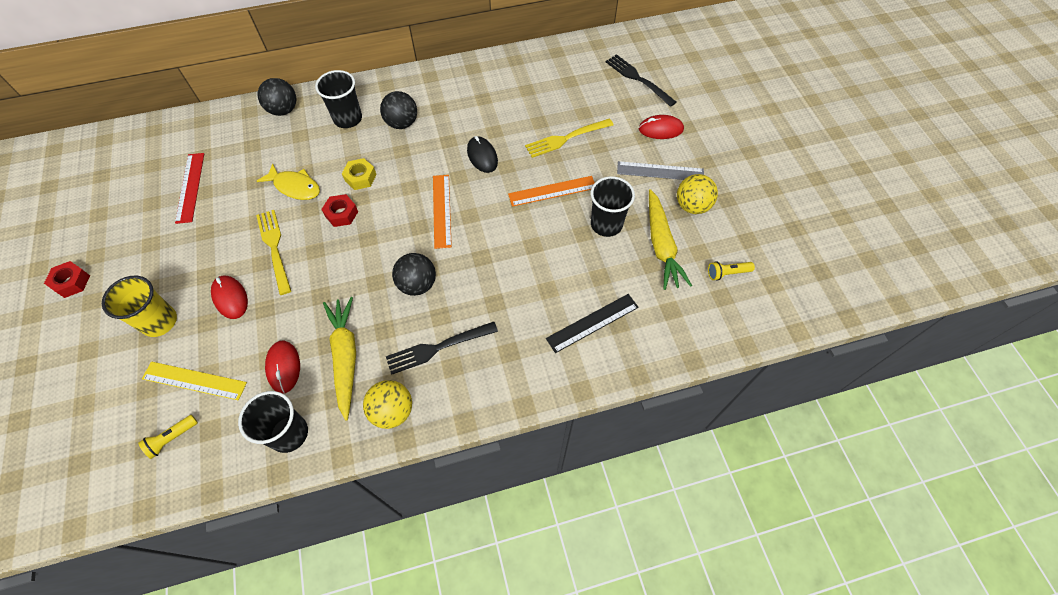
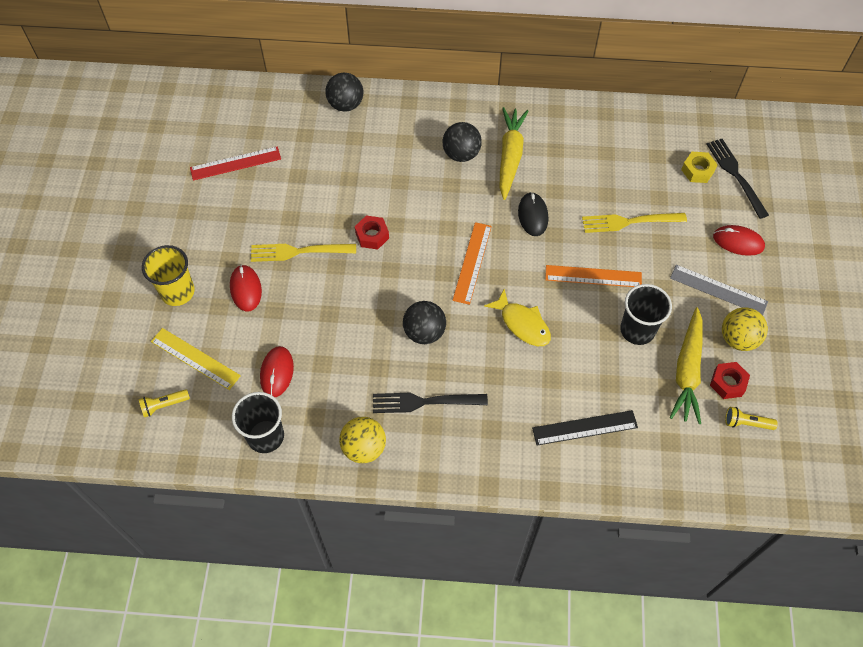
camera: 20 degrees right, 0 degrees up
red nut [44,261,90,298] -> red nut moved to [710,362,750,399]
red ruler [175,153,204,224] -> red ruler turned 60 degrees clockwise [190,146,281,181]
yellow fork [256,210,291,295] -> yellow fork turned 90 degrees counterclockwise [251,244,356,262]
yellow fish [257,163,320,200] -> yellow fish moved to [484,289,551,346]
black cup [315,70,362,128] -> none
yellow carrot [323,297,356,420] -> yellow carrot moved to [500,107,528,200]
yellow nut [342,158,377,190] -> yellow nut moved to [681,152,718,183]

